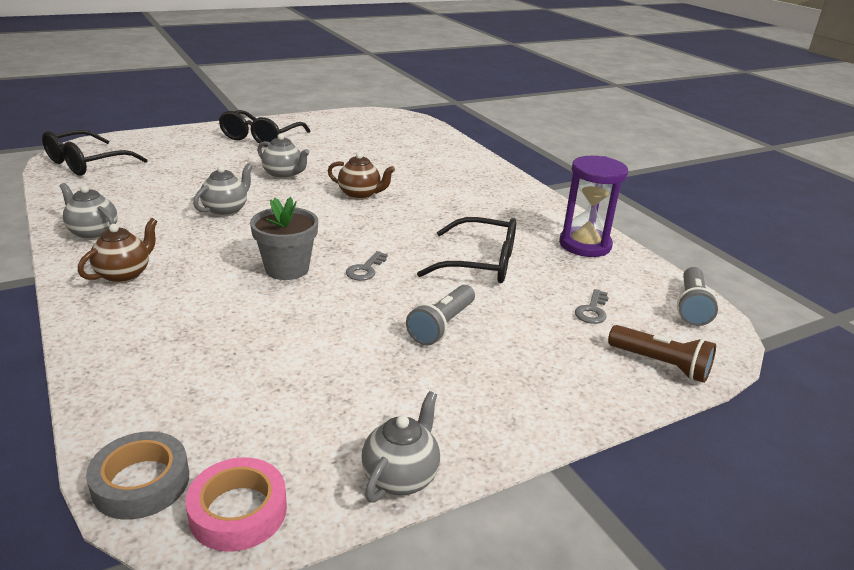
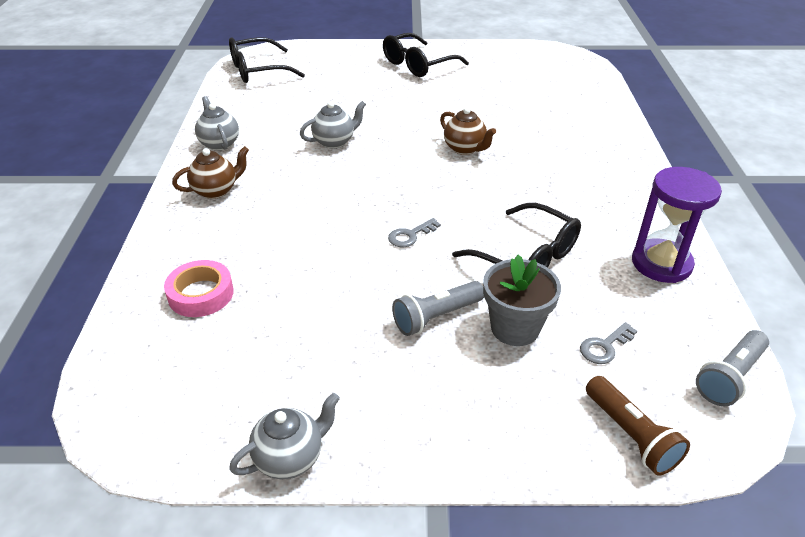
camera: 30 degrees right, 10 degrees up
grey tape [86,432,189,520] -> none
pink tape [185,458,287,552] -> pink tape moved to [164,260,234,317]
grey flower pot [250,197,318,280] -> grey flower pot moved to [483,255,561,346]
grey teapot [257,133,310,179] -> none

